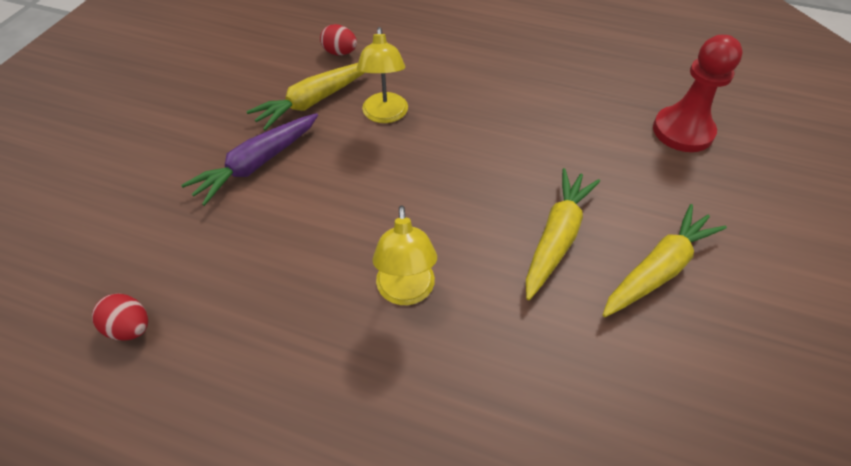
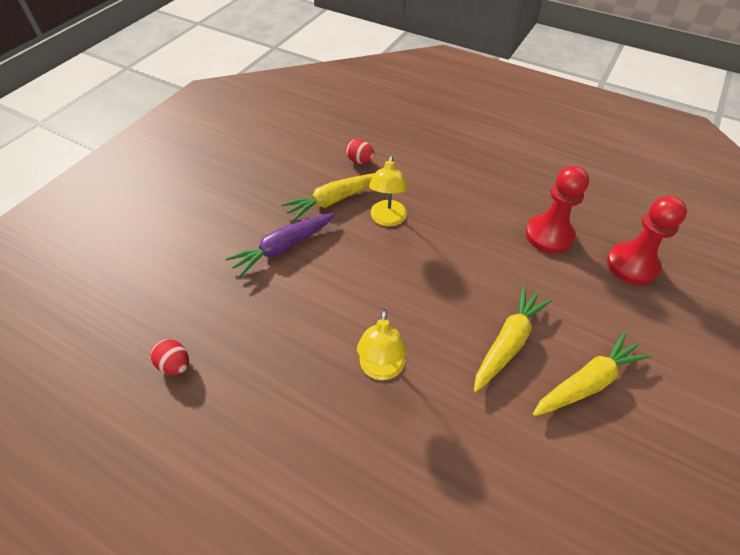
camera: 10 degrees right, 0 degrees up
none -> red pawn [526,166,589,254]

